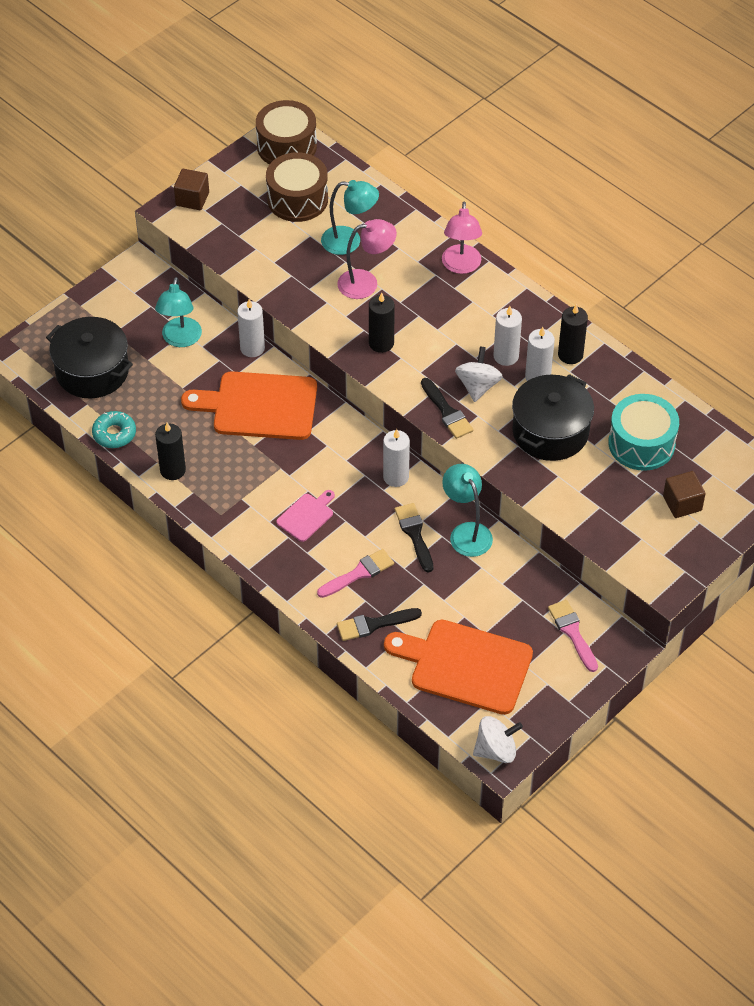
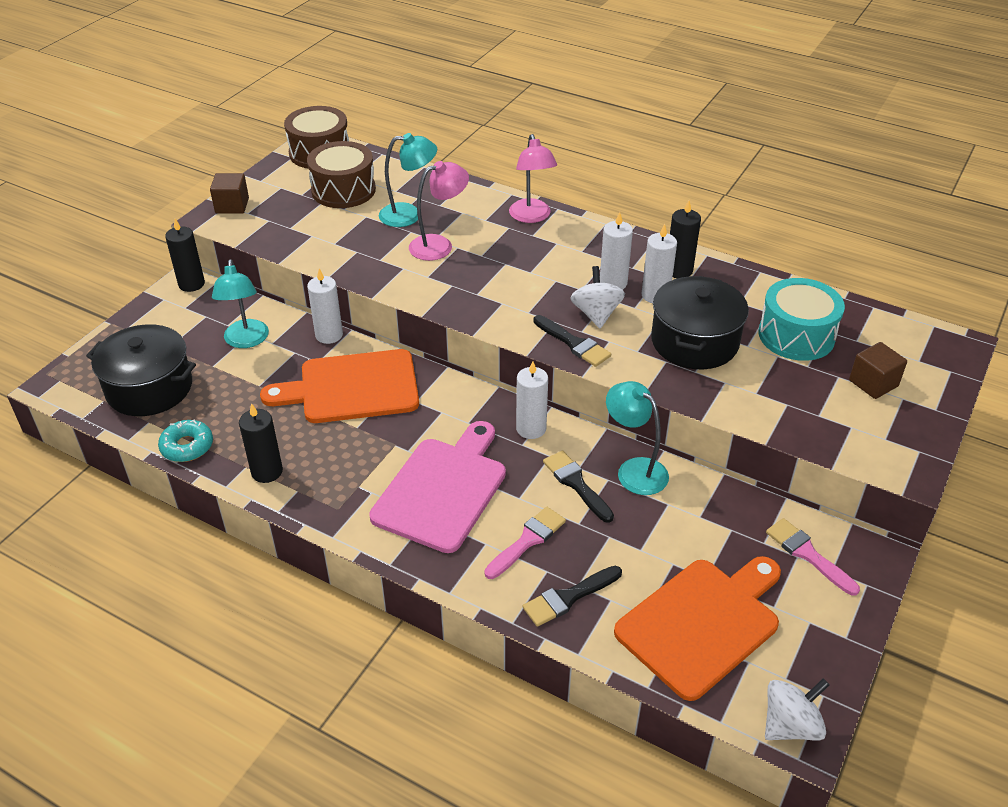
camera: 15 degrees left, 10 degrees down
pink cutting board [276,490,335,542] -> pink cutting board [369,421,506,553], size x2.09
black candle [369,292,395,353] -> black candle moved to [165,219,205,292]
orange cutting board [384,620,533,715] -> orange cutting board turned 135 degrees clockwise [614,556,781,701]

